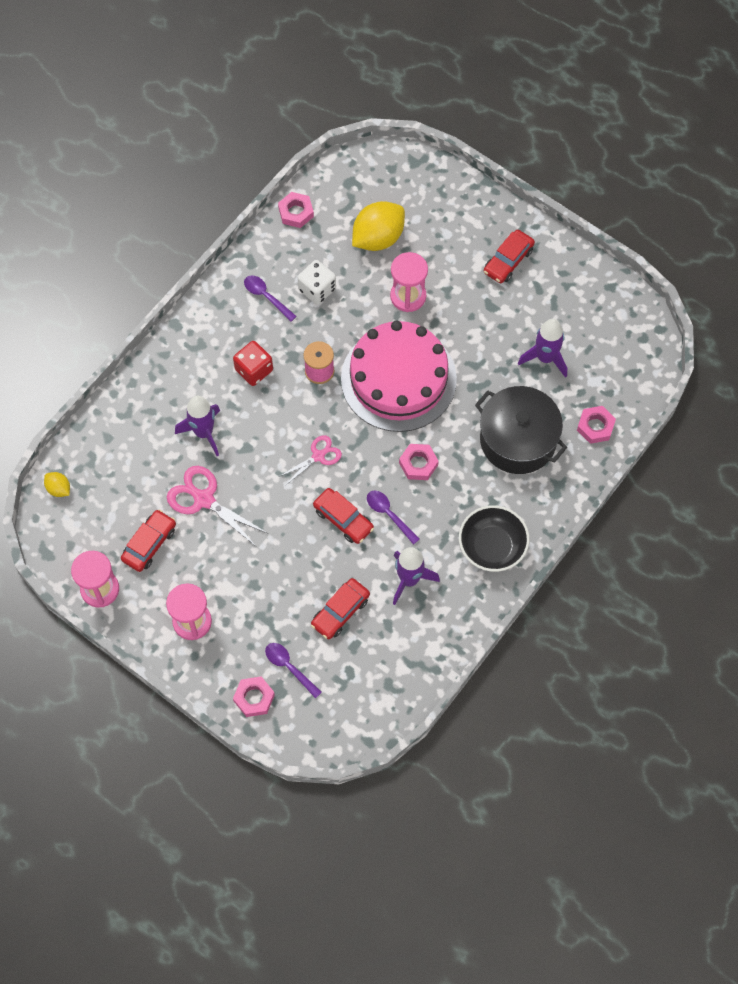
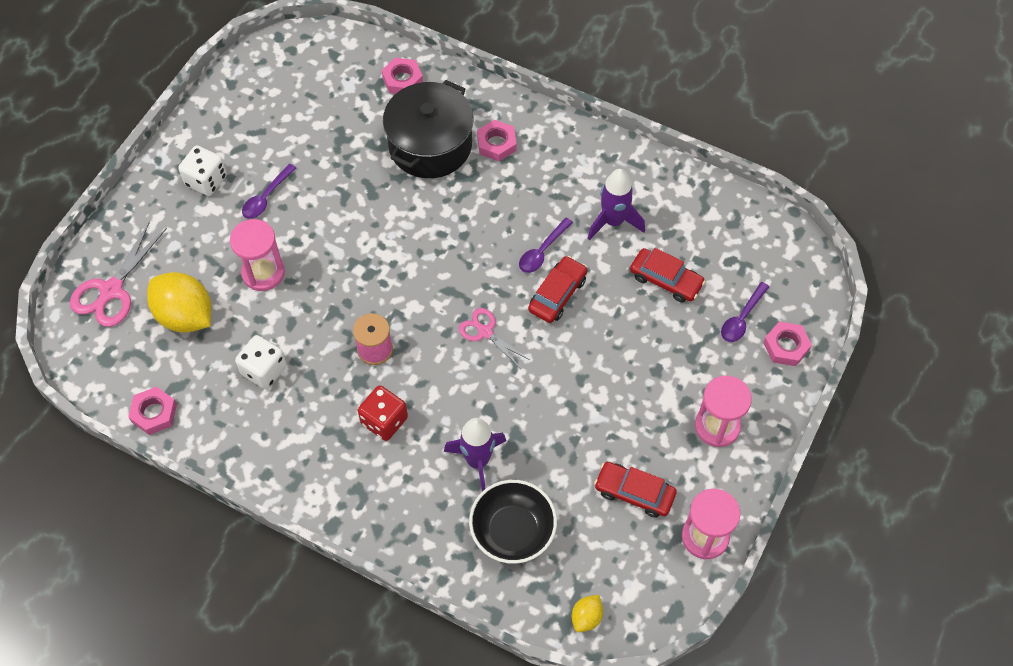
camera: 100 degrees left, 5 degrees down
pink scissors [167,466,267,546] -> pink scissors moved to [70,221,167,327]
purple spoon [244,275,297,322] -> purple spoon moved to [242,164,296,219]
pink cake [341,321,457,432] -> none
pink nut [399,444,439,480] -> pink nut moved to [477,120,516,161]
black bowl [459,505,530,572] -> black bowl moved to [469,480,557,564]
red car [484,230,535,283] -> white dice [178,145,227,196]
purple rocket [518,319,567,378] -> none

